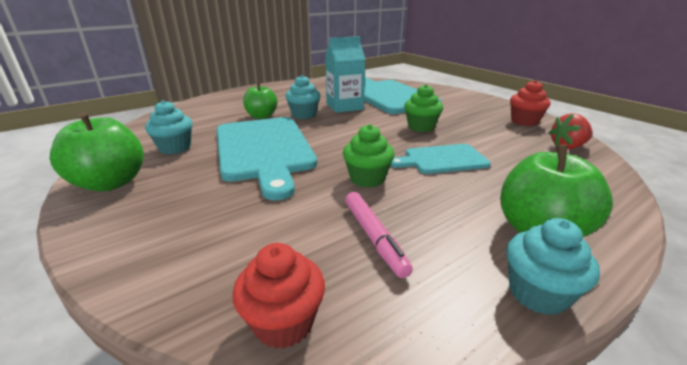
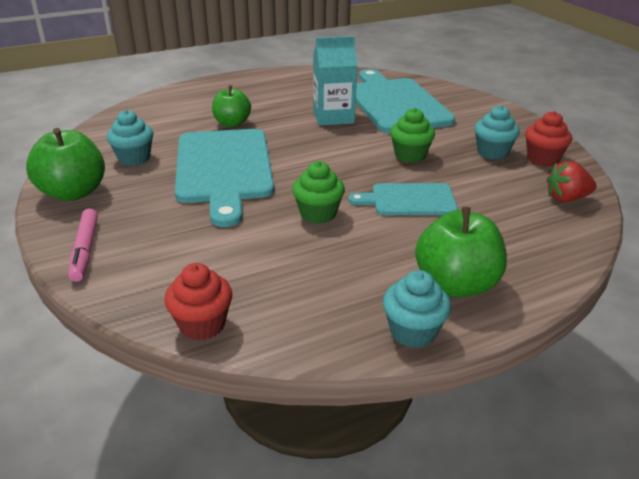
camera: 10 degrees right, 5 degrees up
turquoise cupcake [285,75,321,119] -> turquoise cupcake moved to [474,105,520,160]
pink marker [345,192,413,278] -> pink marker moved to [68,208,98,282]

